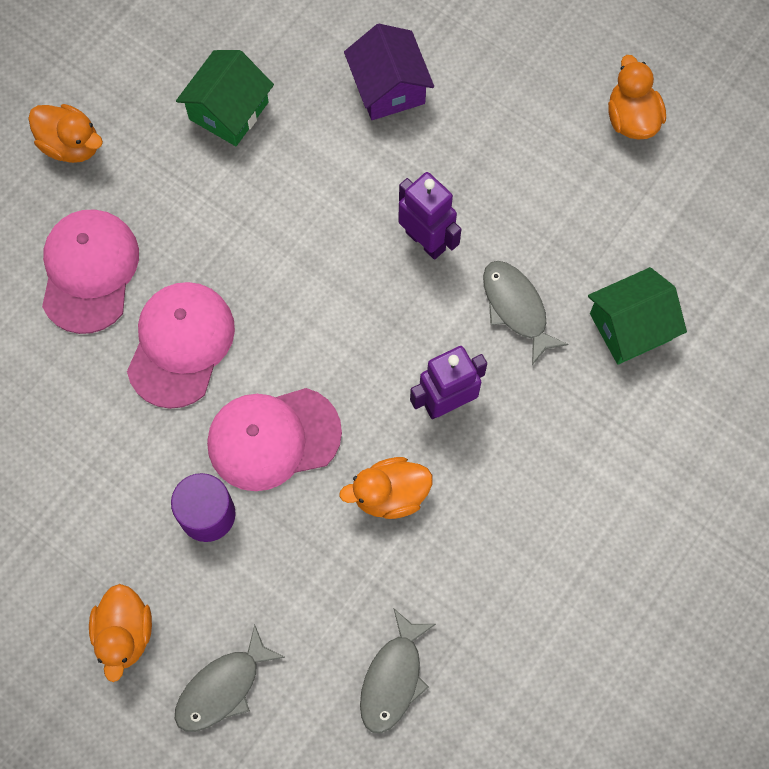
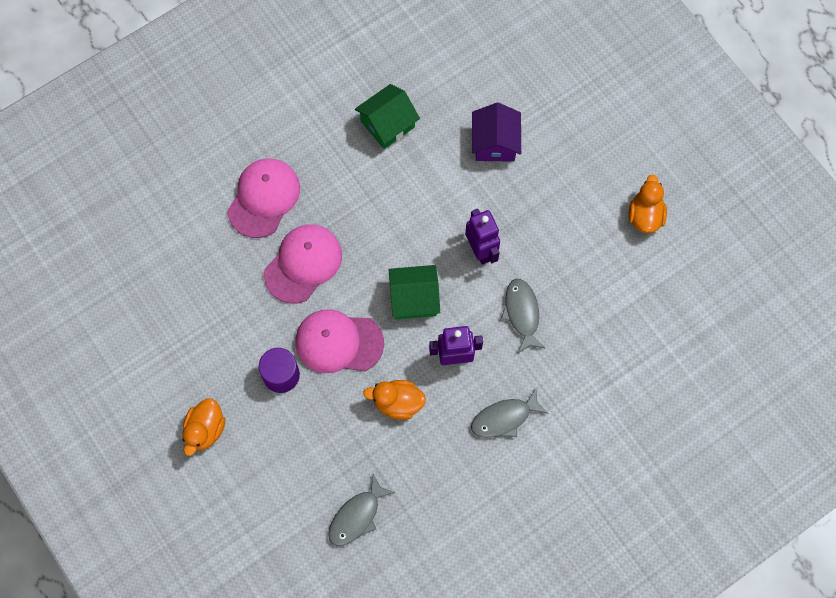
camera: 20 degrees right, 0 degrees up
orange duck [28,104,103,163] -> none
grey fish [175,624,286,732] -> grey fish moved to [471,388,549,438]
green house [588,267,687,365] -> green house moved to [389,265,440,319]

